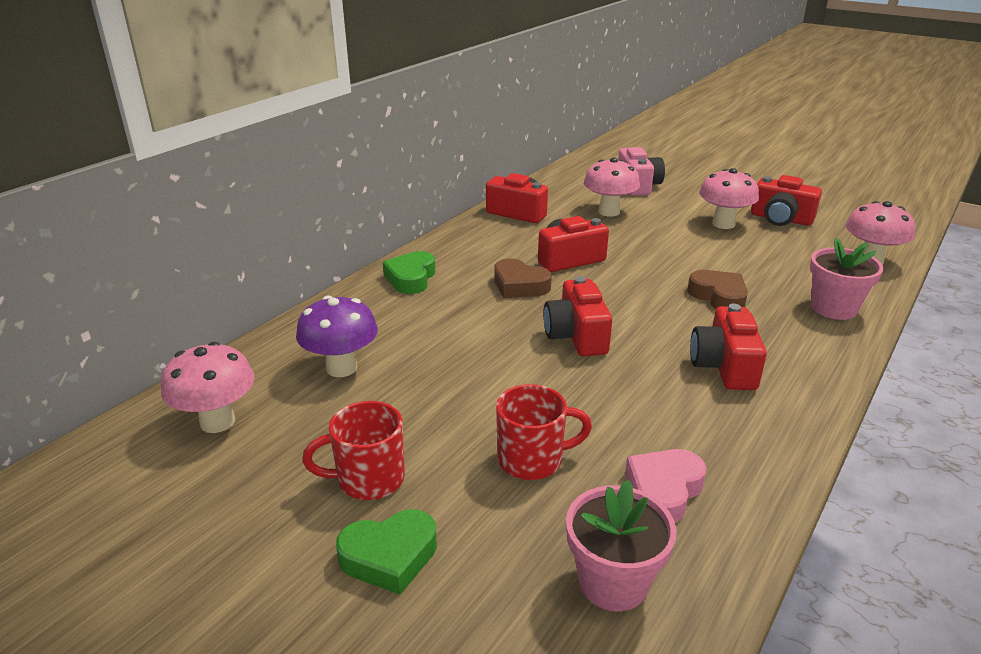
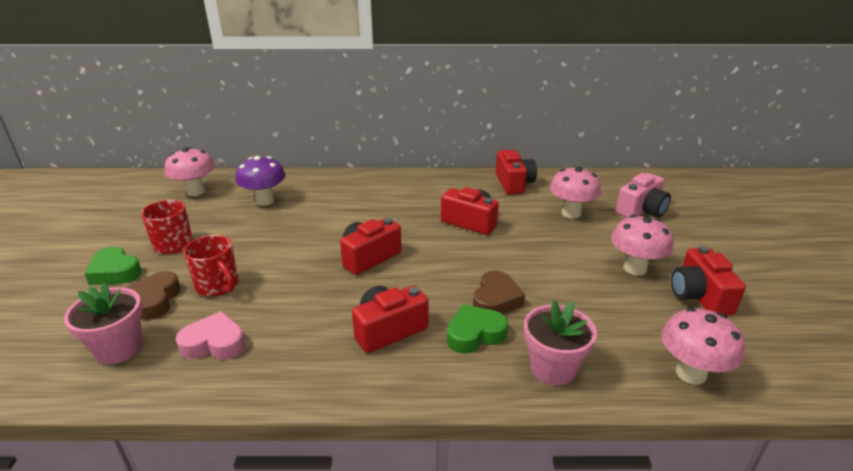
camera: 55 degrees right, 0 degrees up
green heart [383,251,435,294] -> green heart moved to [447,304,508,354]
brown heart [494,258,552,298] -> brown heart moved to [125,271,181,320]

